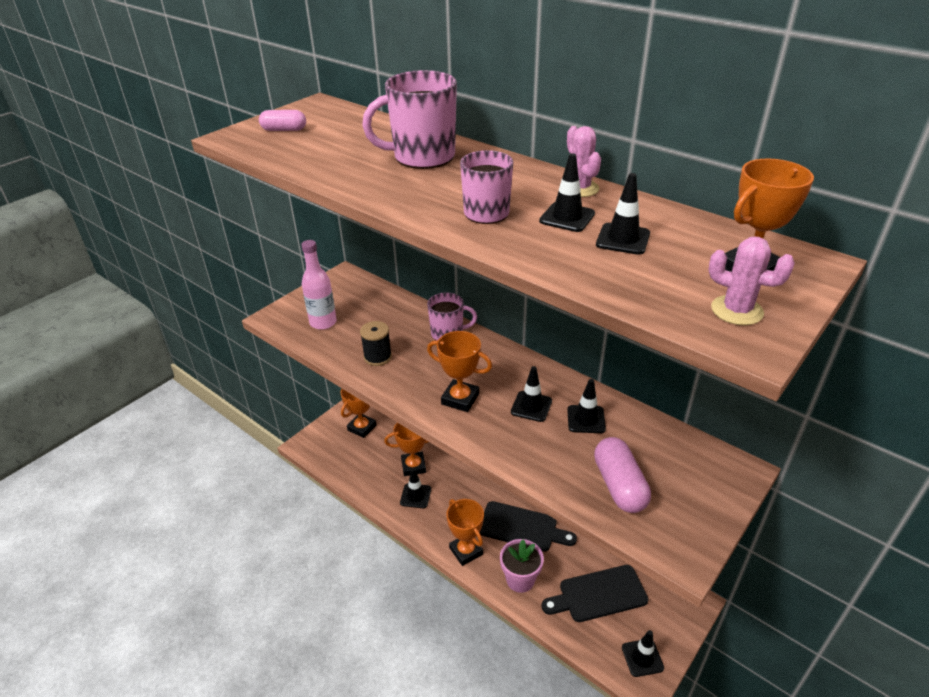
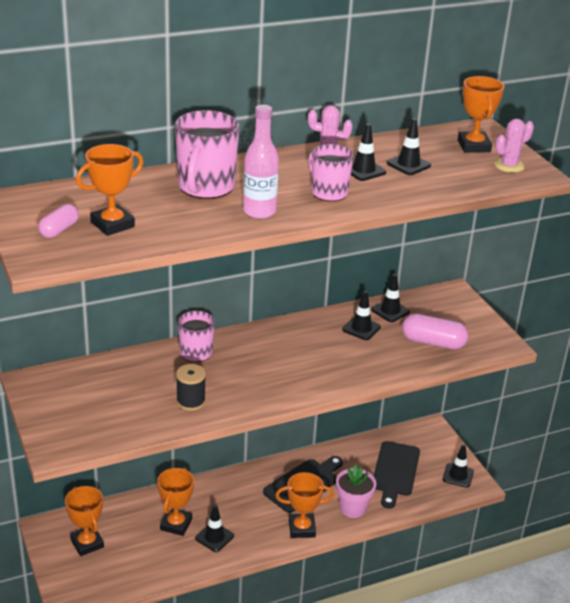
camera: 65 degrees left, 5 degrees down
pink bottle [301,240,337,330] -> pink bottle moved to [243,105,279,219]
orange trophy [427,331,492,412] -> orange trophy moved to [76,144,143,236]
black traffic cone [511,366,552,422] -> black traffic cone moved to [371,274,410,322]

